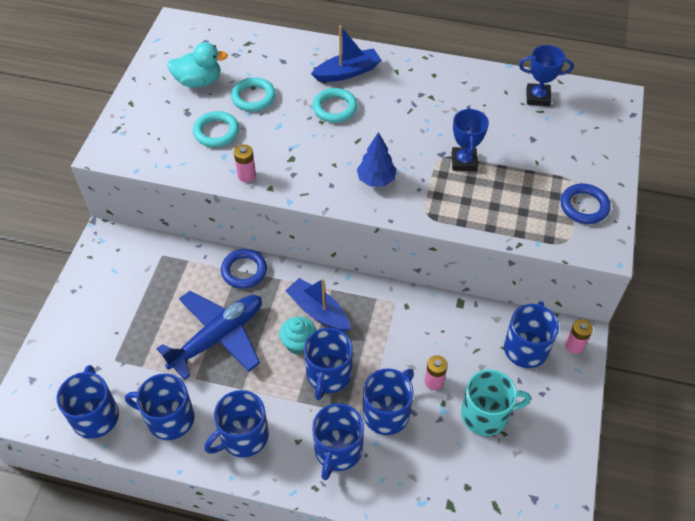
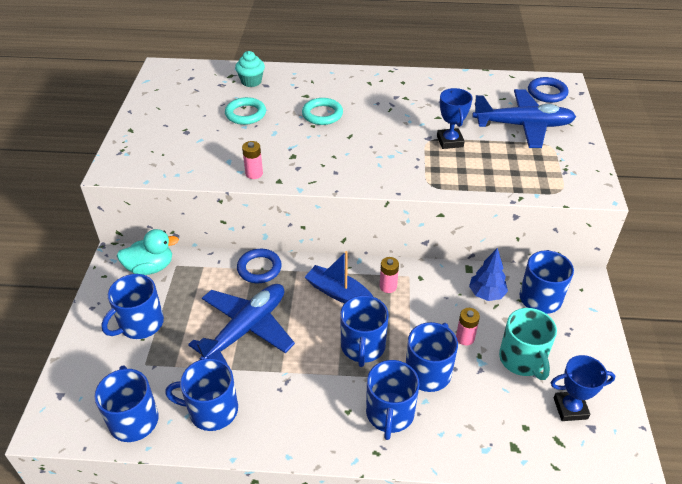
camera: 10 degrees left, 10 degrees down
turquoise duck [167,42,228,88] -> turquoise duck moved to [117,229,179,275]
turquoise ring [193,111,239,147] -> none
blue mug [204,390,269,457] -> blue mug moved to [102,274,164,339]
turquoise cupcake [279,316,316,355] -> turquoise cupcake moved to [235,51,265,87]
blue boat [311,25,381,82] -> none
blue tree [357,132,396,187] -> blue tree moved to [469,248,508,301]
turquoise mug [461,370,531,436] -> turquoise mug turned 90 degrees clockwise [499,308,557,380]
blue trophy [519,45,574,106] -> blue trophy moved to [551,355,615,421]
blue ring [561,183,611,224] -> blue ring moved to [528,77,568,103]
pink battery [565,319,593,354] -> pink battery moved to [380,257,399,293]
none -> blue plane [472,89,576,148]

